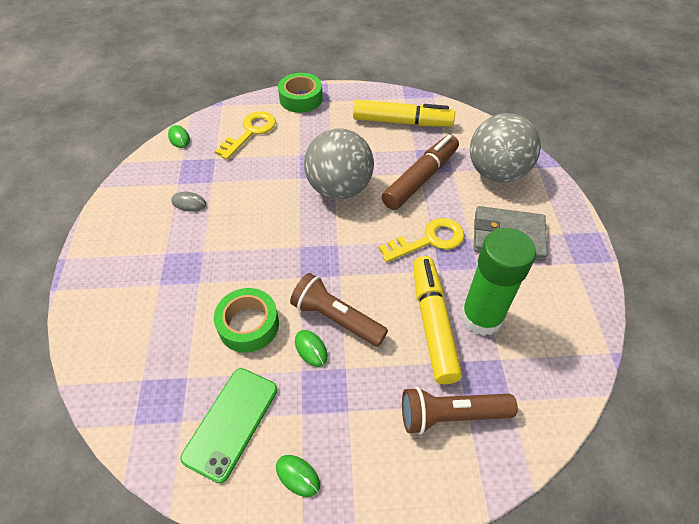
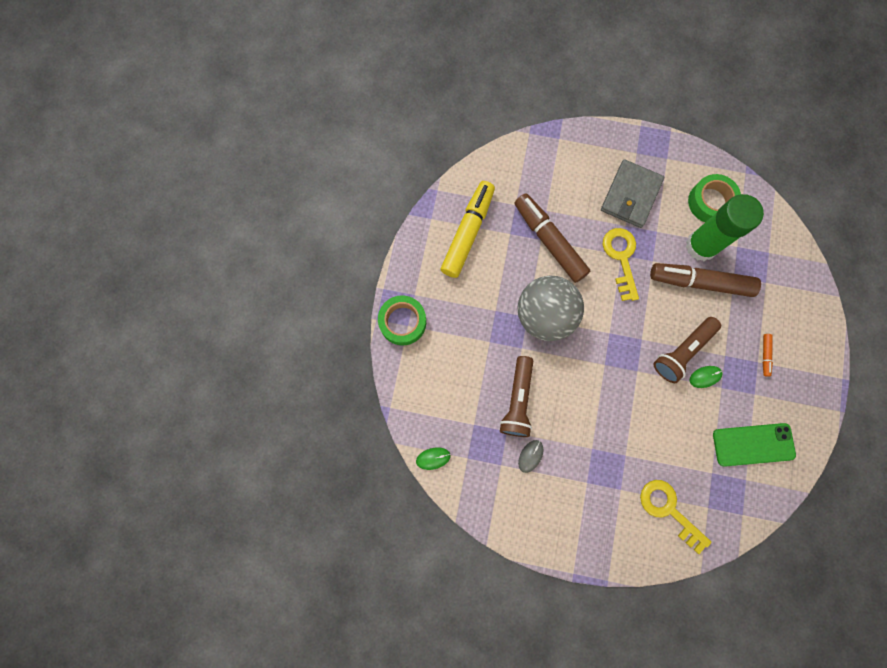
camera: 75 degrees left, 25 degrees up
green phone [180,368,277,483] -> green phone turned 45 degrees counterclockwise [713,423,796,466]
green tape [214,288,279,353] -> green tape moved to [688,174,741,222]
yellow key [215,111,276,160] -> yellow key moved to [640,480,712,554]
green mouse [276,455,320,497] -> none
brown flashlight [402,387,518,435] -> brown flashlight moved to [500,356,533,437]
yellow marker [413,256,462,384] -> brown marker [650,263,761,297]
grey ball [470,113,541,183] -> none
none -> orange marker [763,334,773,377]

